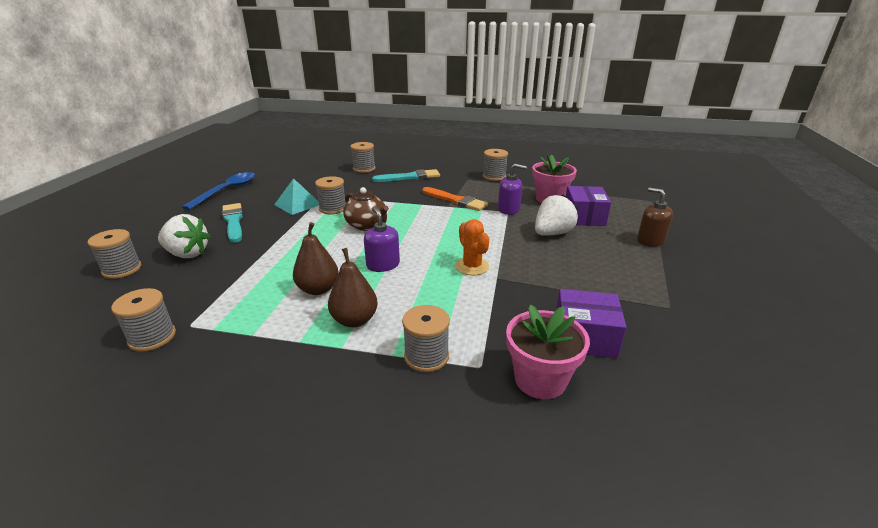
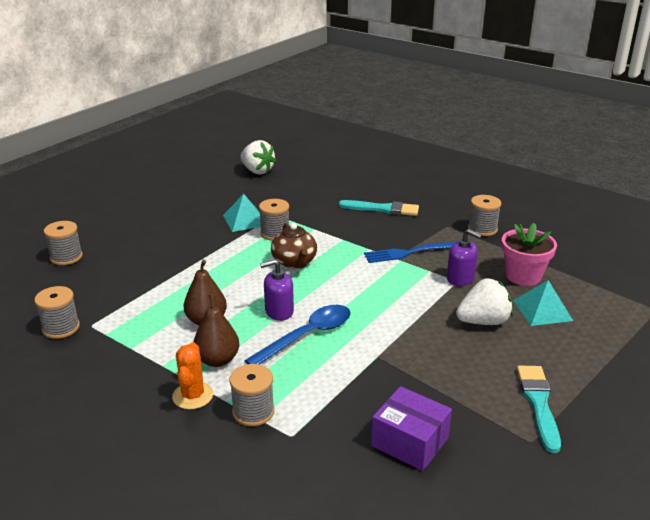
camera: 25 degrees right, 0 degrees up
white strawberry [158,214,211,258] -> white strawberry moved to [240,140,276,175]
blue spoon [182,172,255,210] -> blue spoon moved to [244,305,351,364]
turquoise brush [222,203,243,243] -> turquoise brush moved to [517,366,561,453]
grey spool [351,142,375,173] -> none
purple soap dispenser [364,207,400,272] -> purple soap dispenser turned 105 degrees counterclockwise [260,259,294,321]
orange brush [422,187,488,211] -> blue fork [364,242,456,263]
orange cactus [455,219,489,275] -> orange cactus moved to [172,342,213,409]
pink flower pot [506,305,590,399] -> none
purple box [566,186,611,226] -> turquoise pyramid [513,280,573,326]
brown soap dispenser [637,187,673,247] -> none

